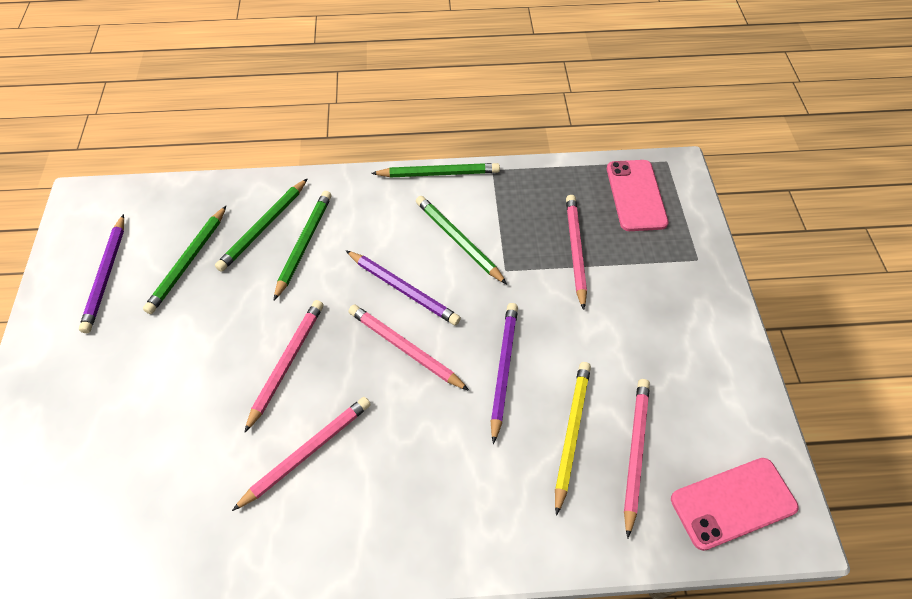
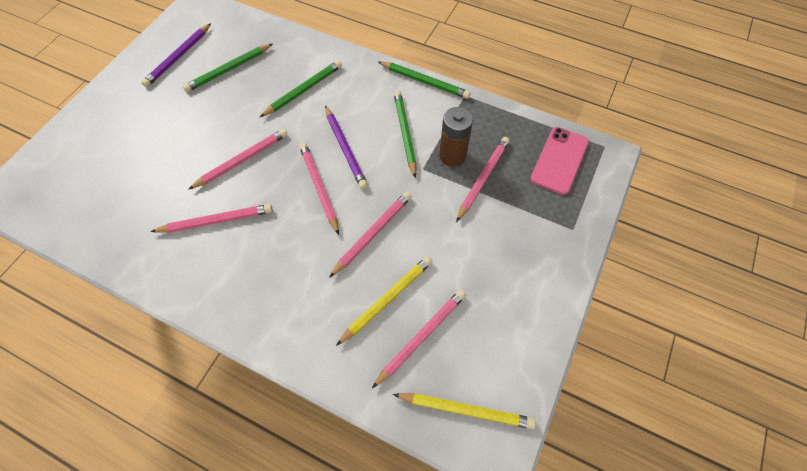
camera: 30 degrees right, 5 degrees up
green pencil [215,178,308,272] -> none
purple pencil [491,303,518,444] -> pink pencil [329,191,412,278]
pink phone [671,458,798,551] -> yellow pencil [393,393,536,429]
none -> brown battery [439,107,473,167]

